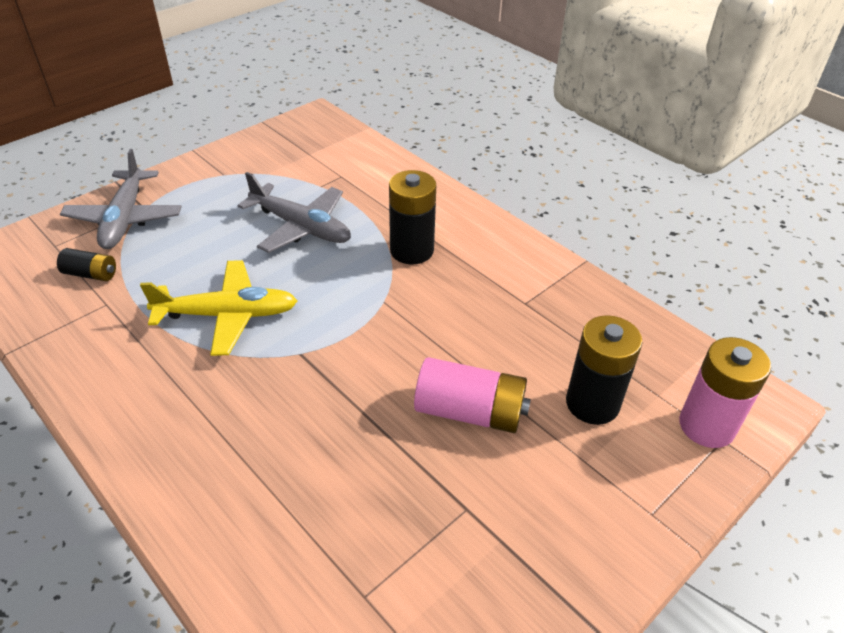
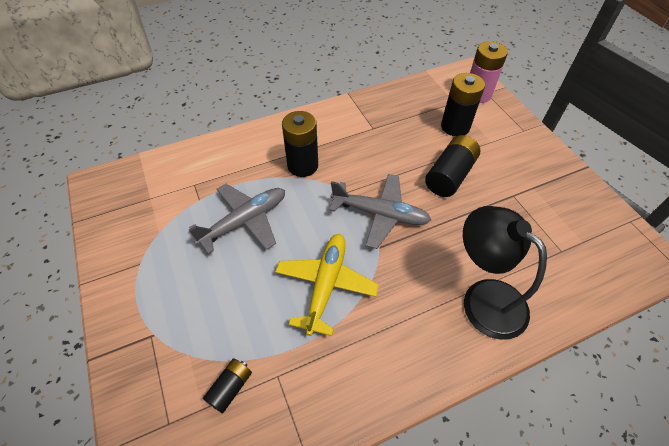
camera: 70 degrees left, 10 degrees up
grey plane [60,149,182,249] -> grey plane moved to [329,174,431,249]
pink battery [414,357,531,433] -> black battery [425,135,480,197]
none -> black lamp [463,206,547,340]

